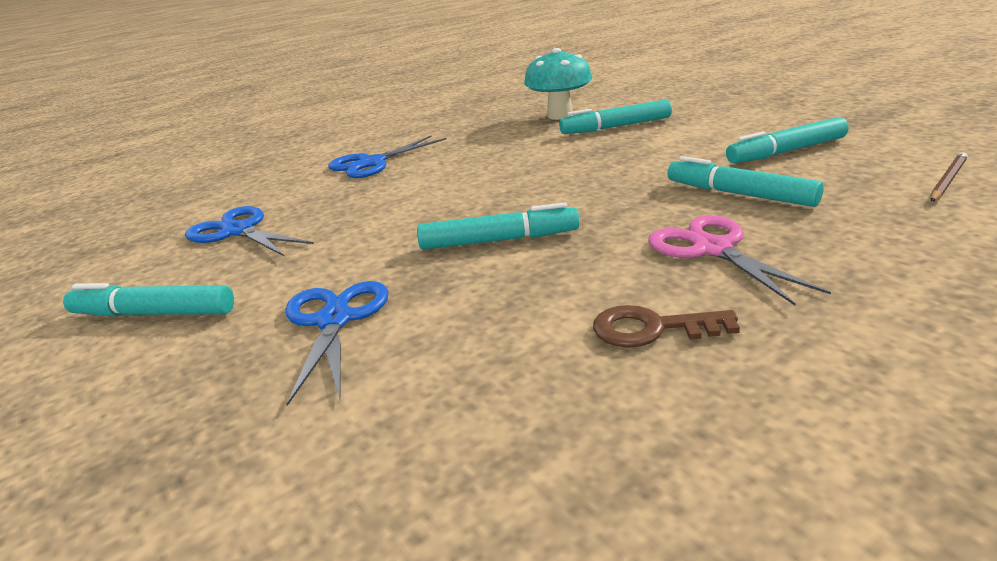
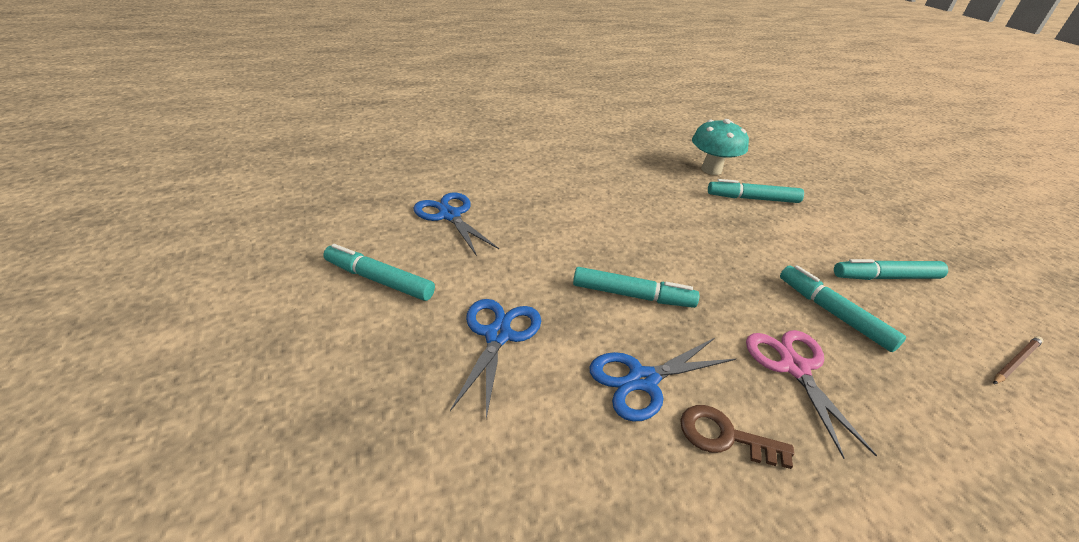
camera: 10 degrees right, 10 degrees up
blue scissors [328,136,446,178] -> blue scissors moved to [589,338,736,422]

